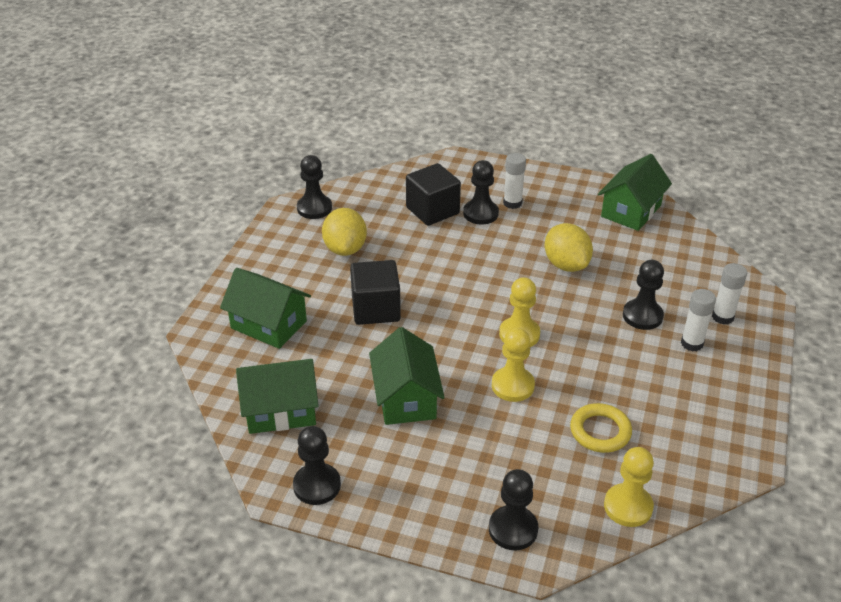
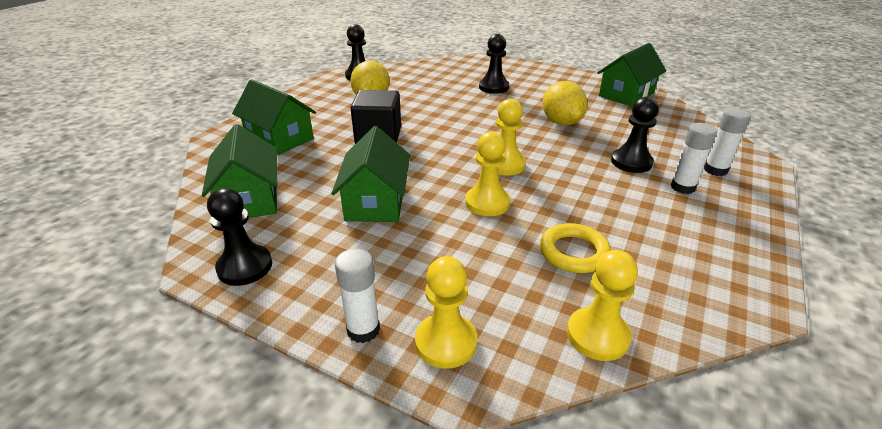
camera: 10 degrees right, 5 degrees down
green house [236,359,319,434] -> green house turned 75 degrees clockwise [202,124,278,218]
black cube [406,163,461,226] -> none
black pawn [489,469,538,550] -> yellow pawn [415,256,478,369]
white glue stick [503,153,526,209] -> white glue stick moved to [335,249,380,343]

